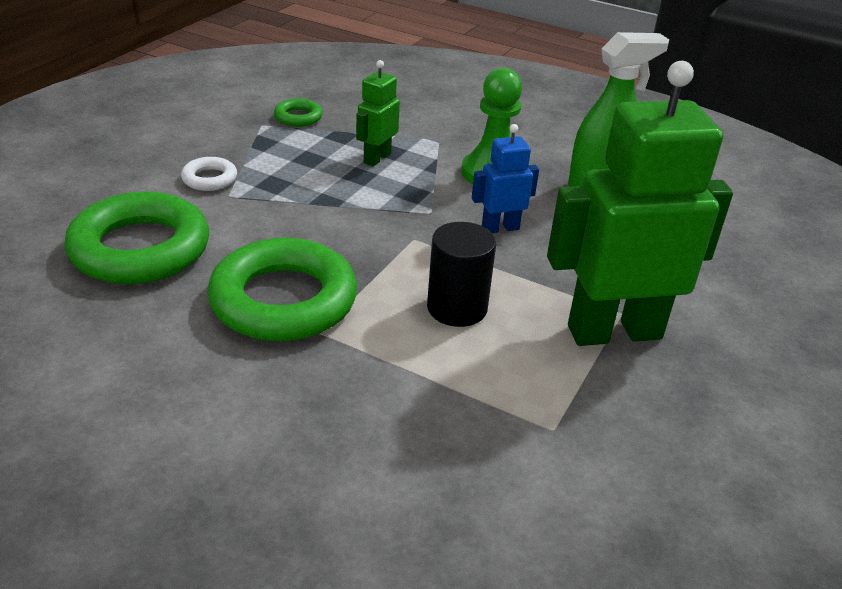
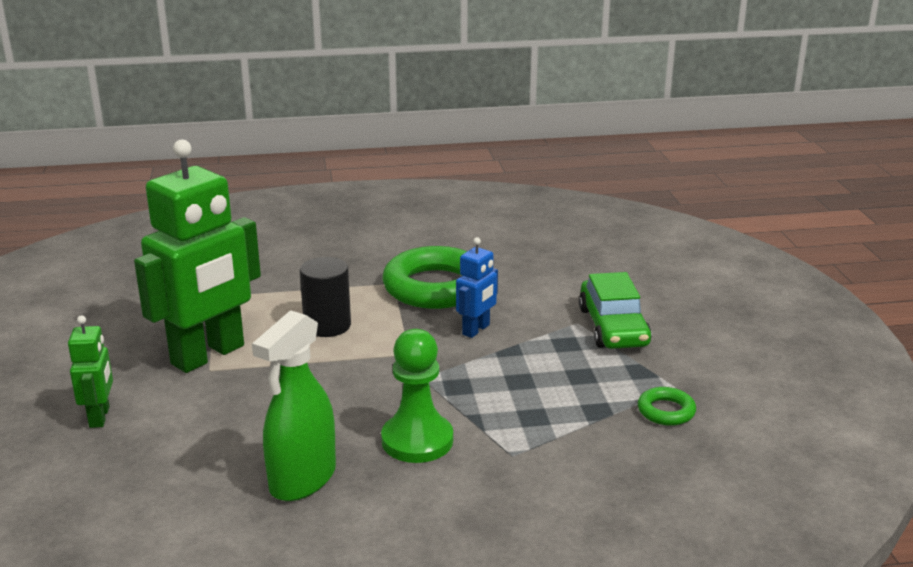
camera: 145 degrees right, 10 degrees down
green ring [64,192,209,284] -> none
white ring [181,157,237,191] -> green car [579,272,652,349]
green robot [356,60,400,166] -> green robot moved to [68,315,113,428]
blue robot [472,124,539,233] -> blue robot moved to [456,237,498,338]

